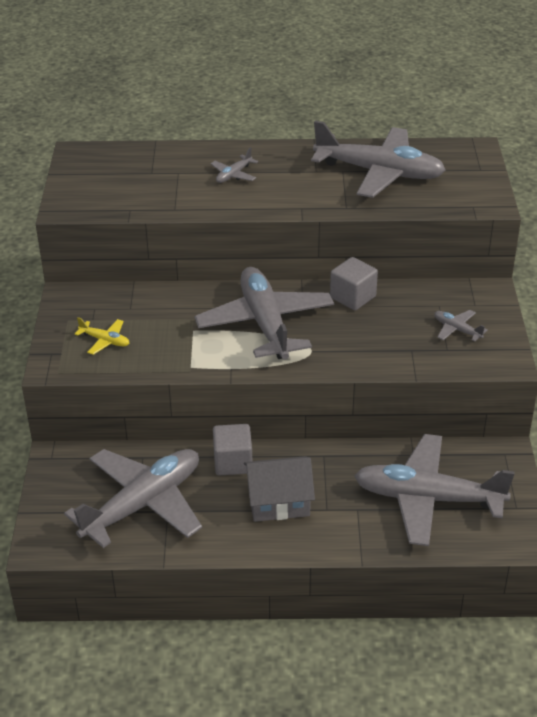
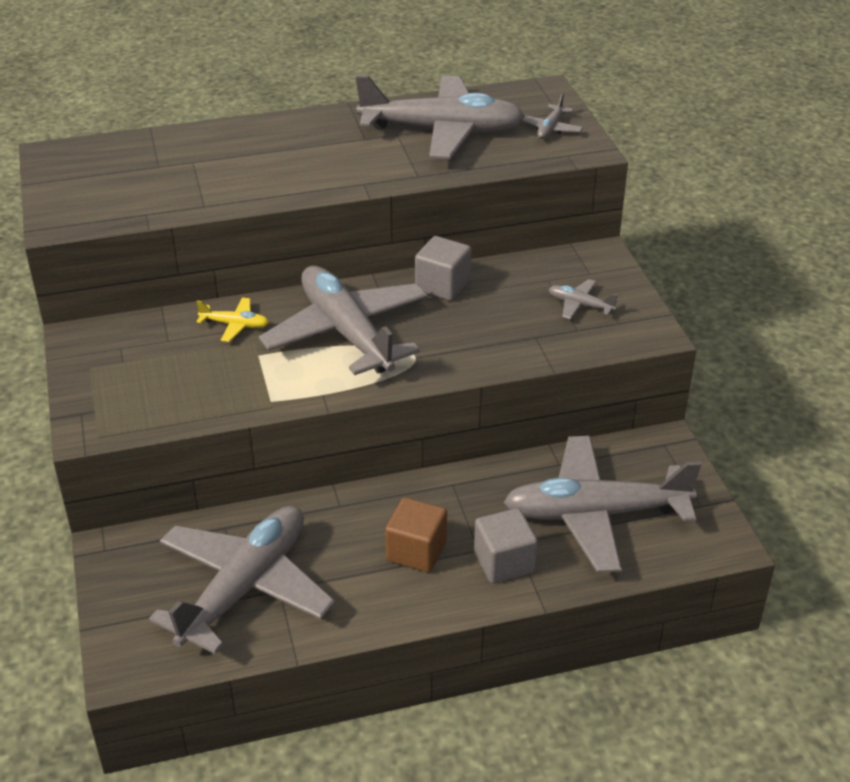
camera: 15 degrees left, 0 degrees up
yellow plane [75,317,130,355] -> yellow plane moved to [196,298,269,342]
grey plane [211,147,258,183] -> grey plane moved to [522,93,583,139]
grey cube [213,424,252,476] -> grey cube moved to [474,508,538,583]
grey house [244,456,315,522] -> brown cube [385,497,447,572]

